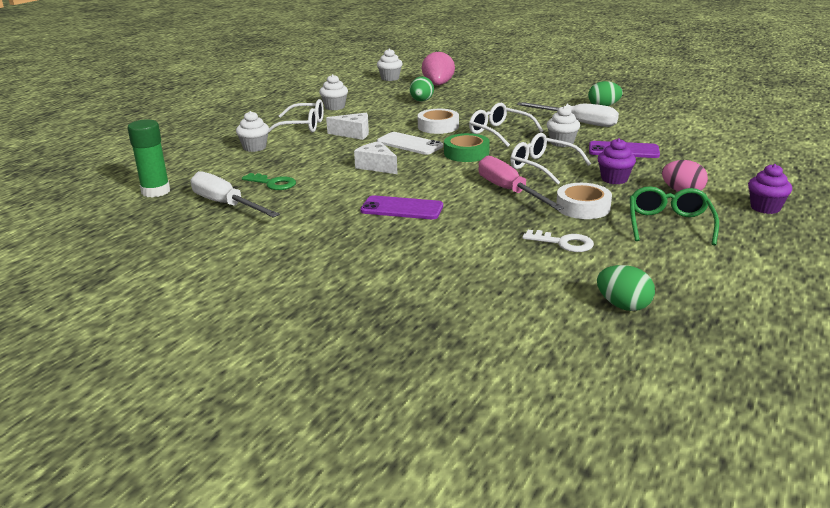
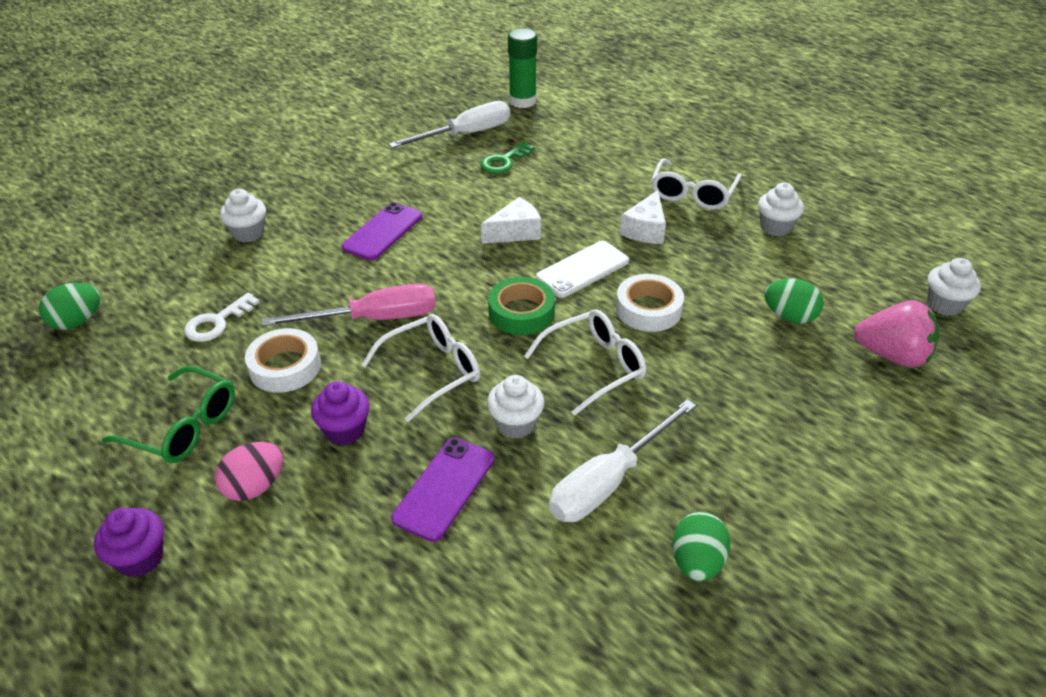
camera: 105 degrees right, 15 degrees up
white cupcake [236,111,269,152] -> white cupcake moved to [220,189,266,242]

